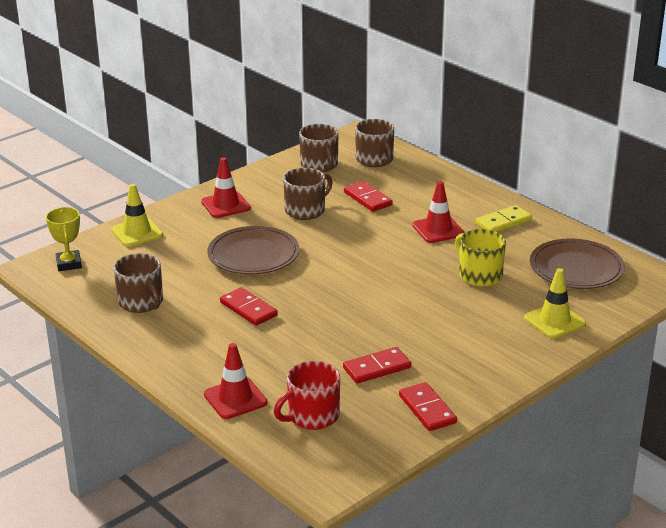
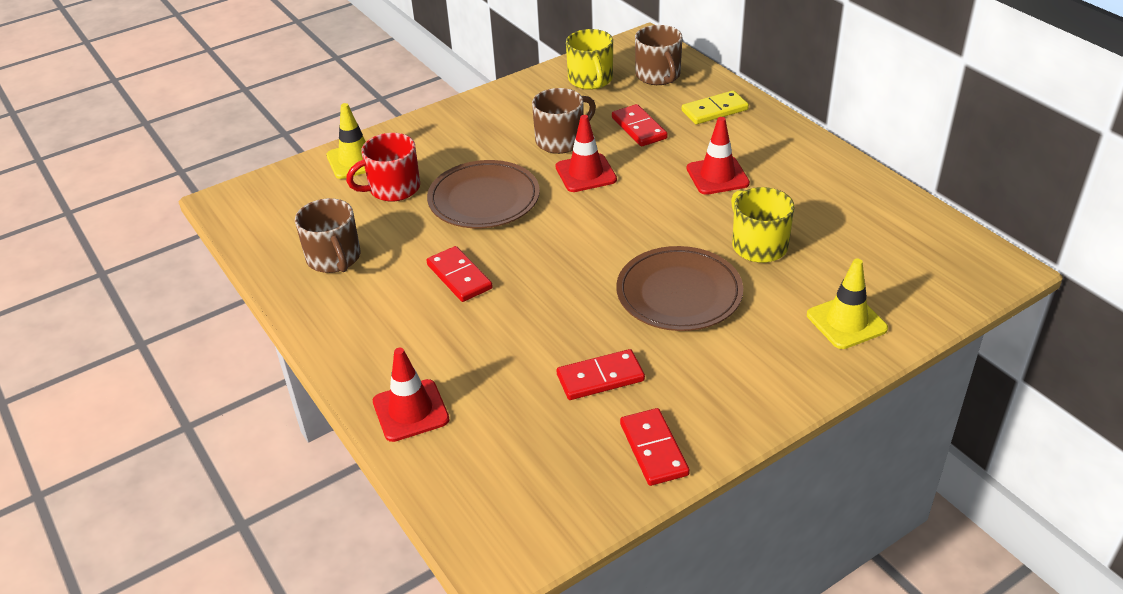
camera: 10 degrees right, 10 degrees up
yellow trophy [46,207,82,271] -> none
red traffic cone [201,157,251,218] -> red traffic cone moved to [556,115,617,192]
red mug [274,361,340,430] -> red mug moved to [346,133,420,202]
brown mug [299,124,338,172] -> yellow mug [566,29,613,90]
yellow domino [475,205,532,232] -> yellow domino moved to [682,91,749,124]
brown plate [530,238,625,289] -> brown plate moved to [616,246,743,331]

